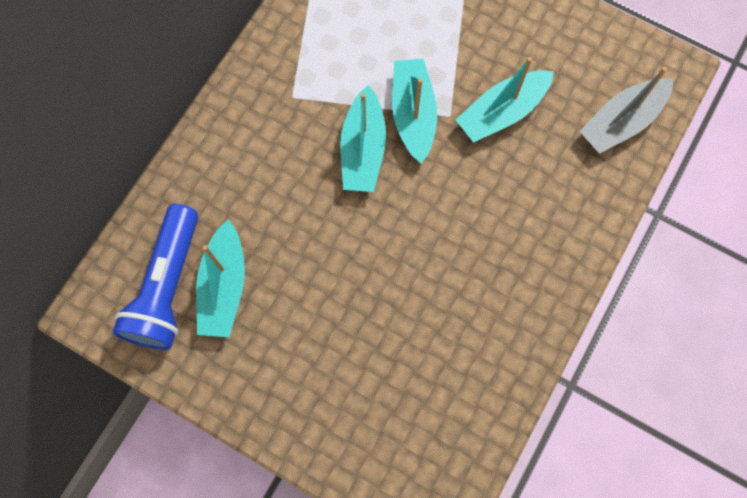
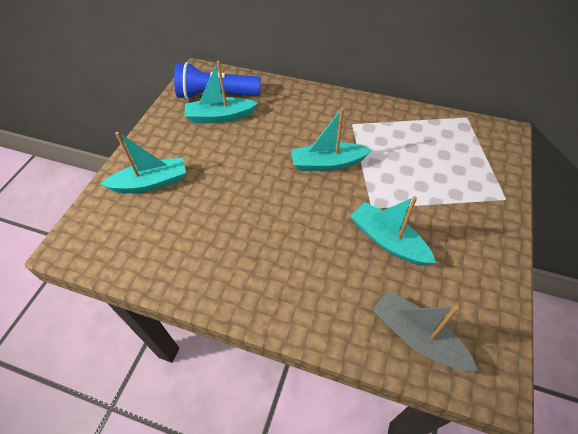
camera: 80 degrees right, 20 degrees down
turquoise boat [392,59,437,163] -> turquoise boat moved to [100,132,186,193]

